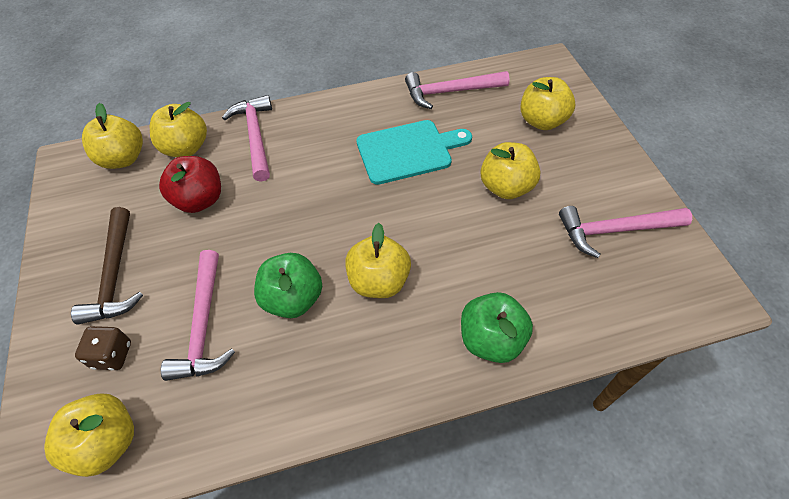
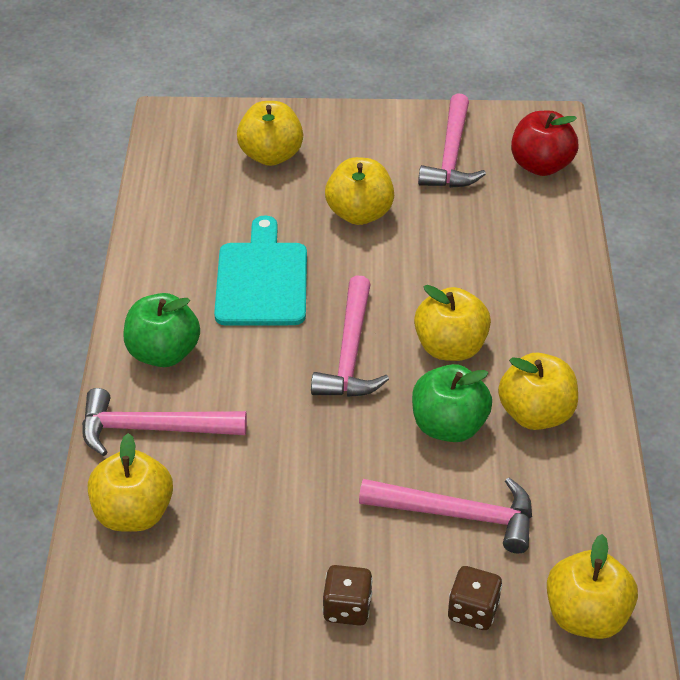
camera: 75 degrees left, 10 degrees down
brown hammer [71,207,143,325] -> brown dice [323,565,373,626]
yellow apple [82,103,143,169] -> yellow apple moved to [498,353,578,430]
red apple [159,156,221,213] -> red apple moved to [511,111,579,176]
pink hammer [405,71,510,109] -> pink hammer moved to [311,275,389,397]
green apple [461,292,533,363] -> green apple moved to [123,293,200,367]

